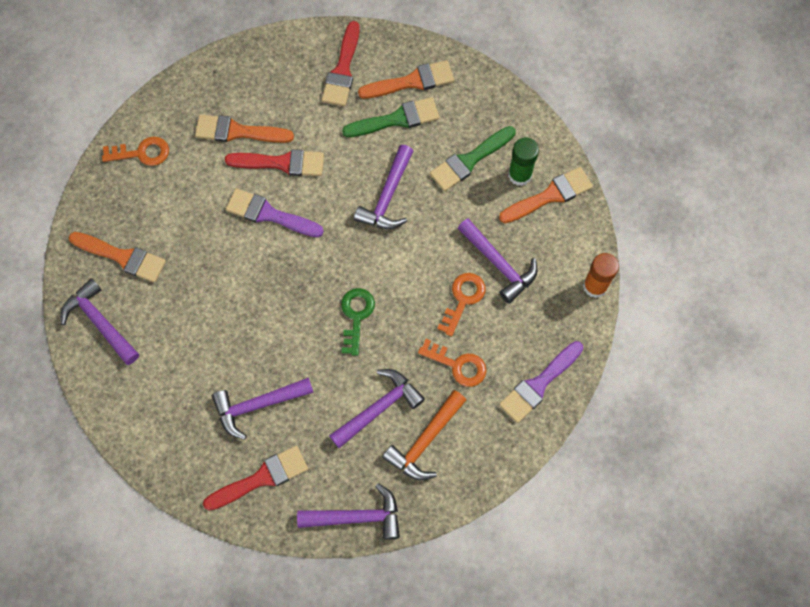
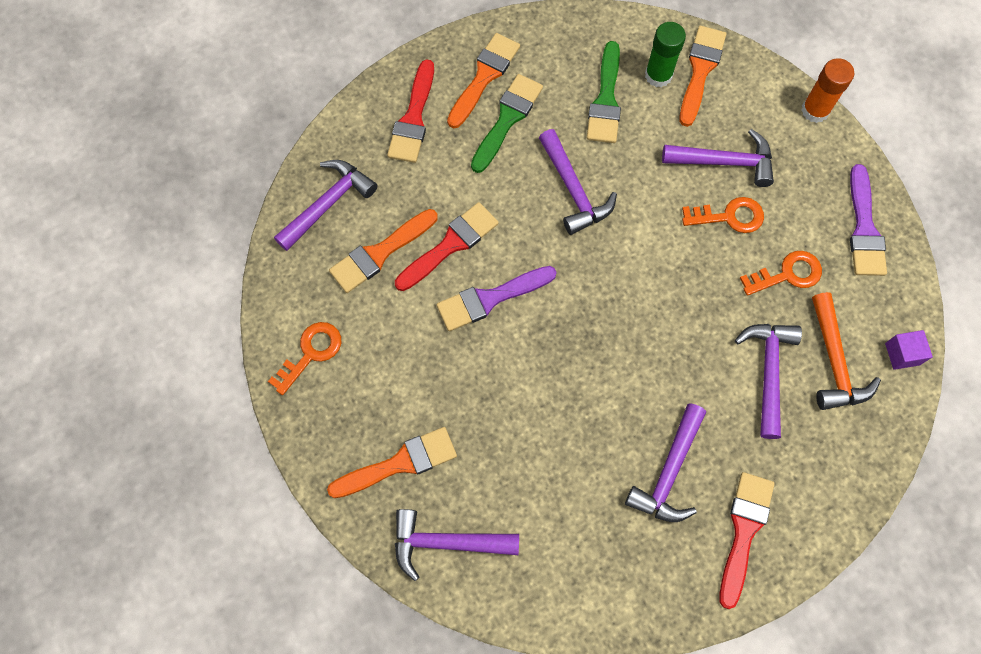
camera: 45 degrees left, 0 degrees up
purple hammer [297,483,400,540] -> purple hammer moved to [274,160,377,251]
red brush [322,21,360,106] -> red brush turned 45 degrees clockwise [387,59,434,163]
green key [341,288,375,356] -> none
orange key [437,273,486,337] -> orange key turned 105 degrees clockwise [682,197,764,233]
none -> purple cube [885,330,933,370]

